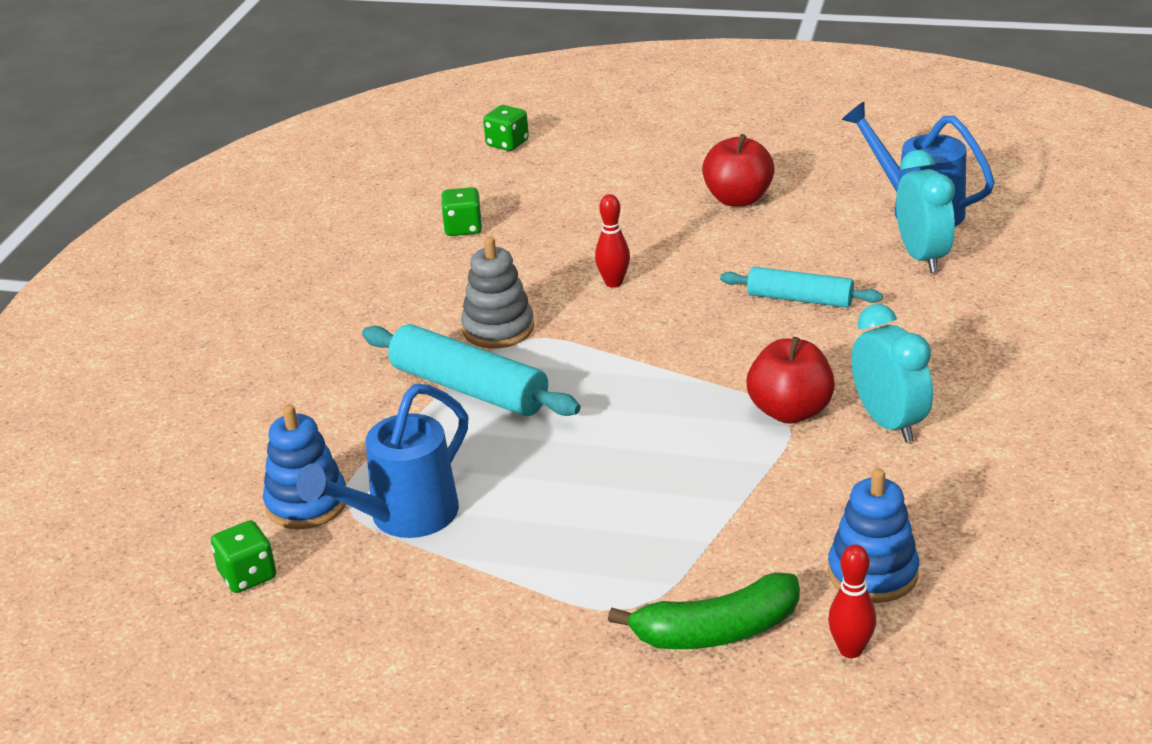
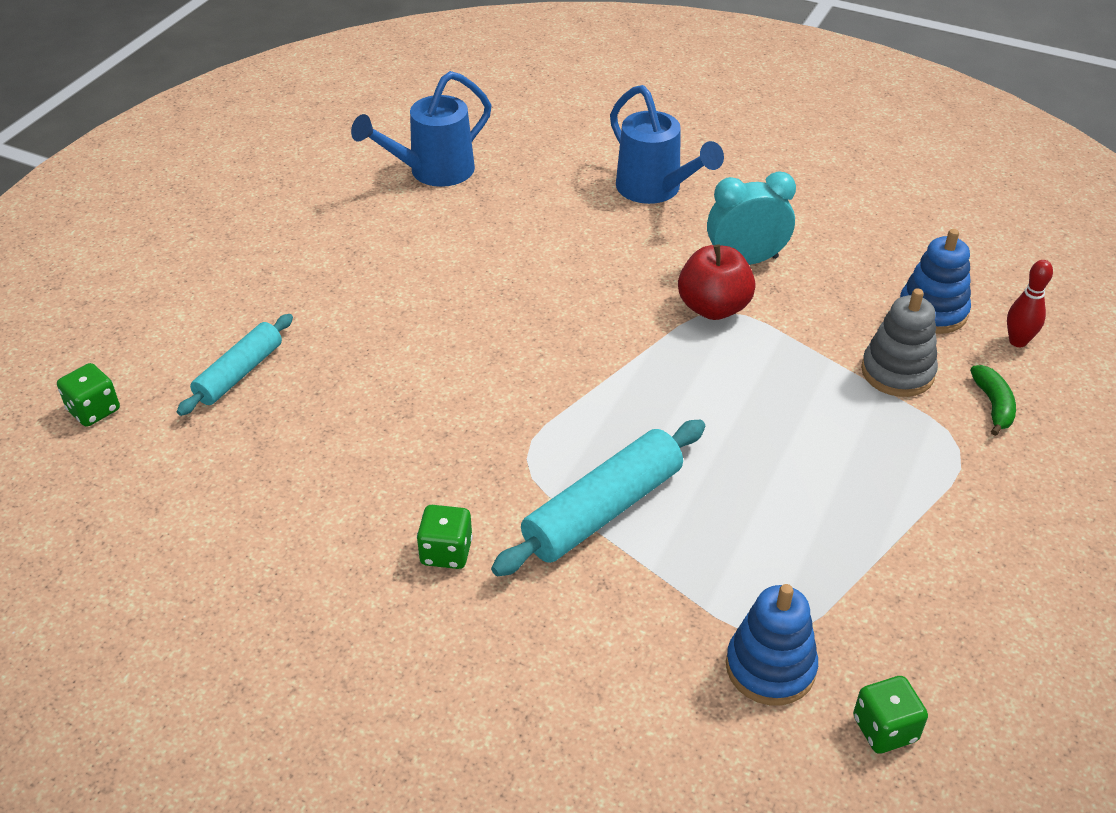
camera: 80 degrees left, 10 degrees up
blue watering can [296,384,469,538] -> blue watering can moved to [610,85,724,204]
green dice [441,187,482,236] -> green dice moved to [417,505,473,569]
grey stacking toy [461,237,534,348] -> grey stacking toy moved to [861,288,938,397]
red bowling pin [595,194,630,288] -> none
green banana [608,572,800,649] -> green banana [970,365,1016,436], size x0.60
red apple [702,134,775,207] -> none
turquoise rolling pin [720,267,883,308] -> turquoise rolling pin moved to [177,314,293,416]
turquoise clock [896,150,955,273] -> none

